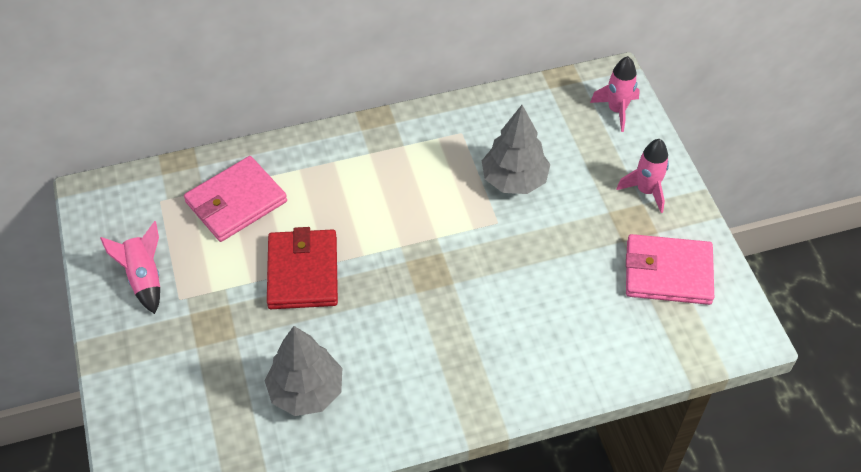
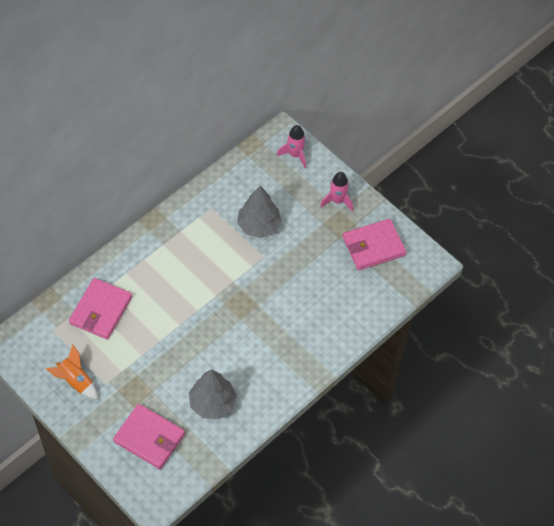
camera: 30 degrees left, 5 degrees up
pink rocket [100,221,160,314] -> orange rocket [46,345,98,399]
red wallet [267,227,338,309] -> none
none -> pink wallet [113,404,185,469]

